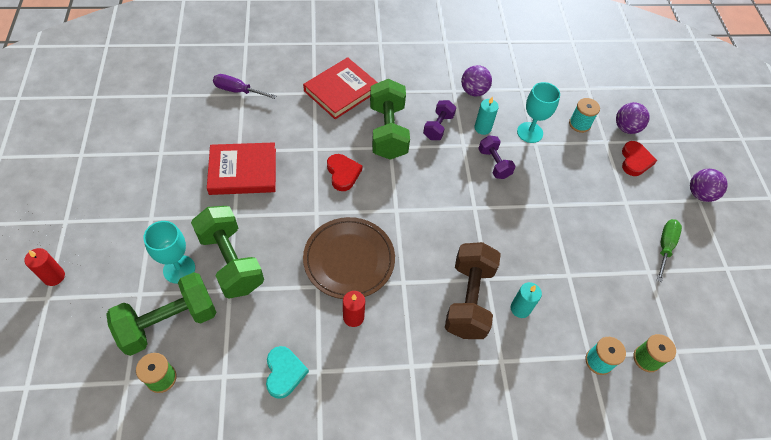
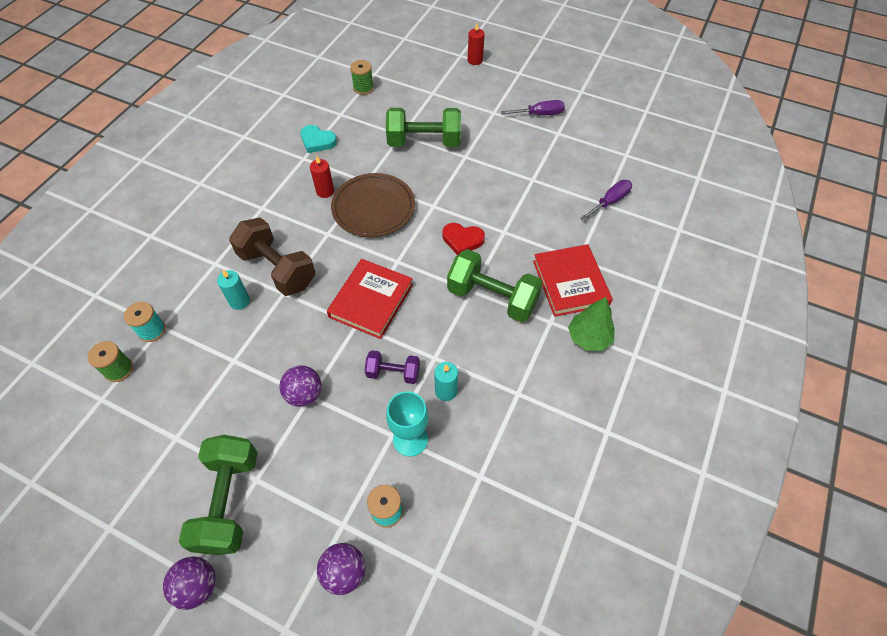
camera: 125 degrees right, 0 degrees up
green dumbbell [106,272,216,356] -> green dumbbell moved to [179,435,258,555]
turquoise goblet [143,221,195,284] -> none
red book [207,142,276,195] -> red book moved to [327,259,413,339]
purple dumbbell [423,100,456,140] -> none
purple ball [461,65,492,96] -> purple ball moved to [279,365,322,407]
red heart [622,141,657,176] -> none
green screwdriver [657,219,682,282] -> none
none -> purple screwdriver [501,100,565,115]
none -> green tree [568,297,615,351]

